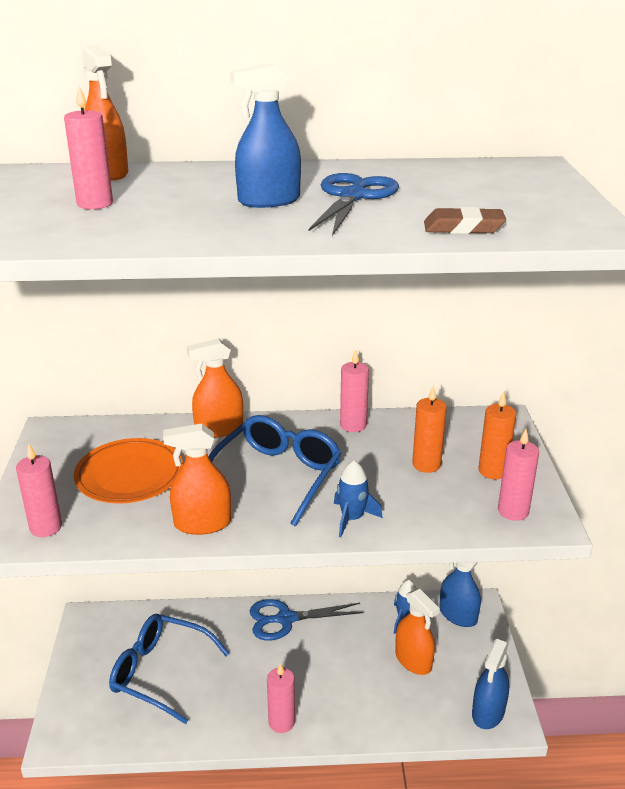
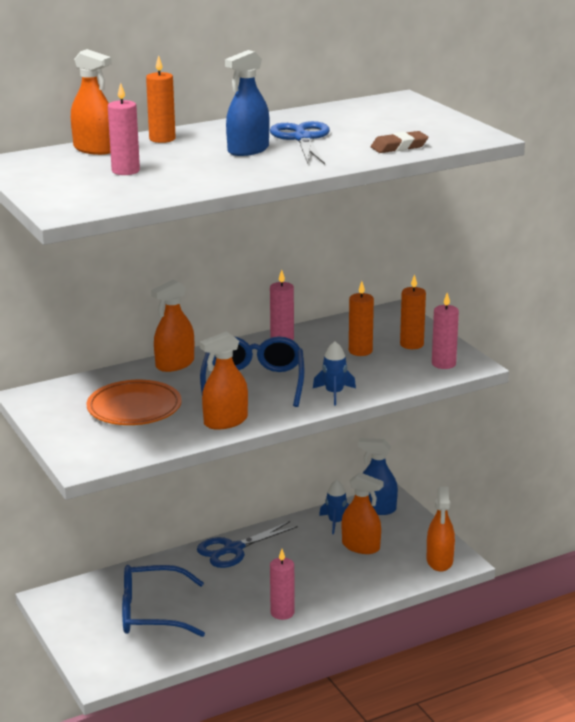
camera: 25 degrees left, 5 degrees down
pink candle [16,444,62,537] -> none
blue spray bottle [472,639,509,729] -> orange spray bottle [427,487,455,572]
none -> orange candle [146,55,176,143]

